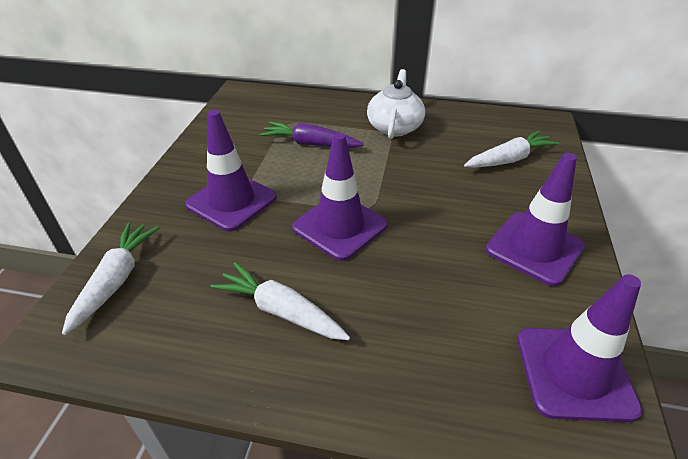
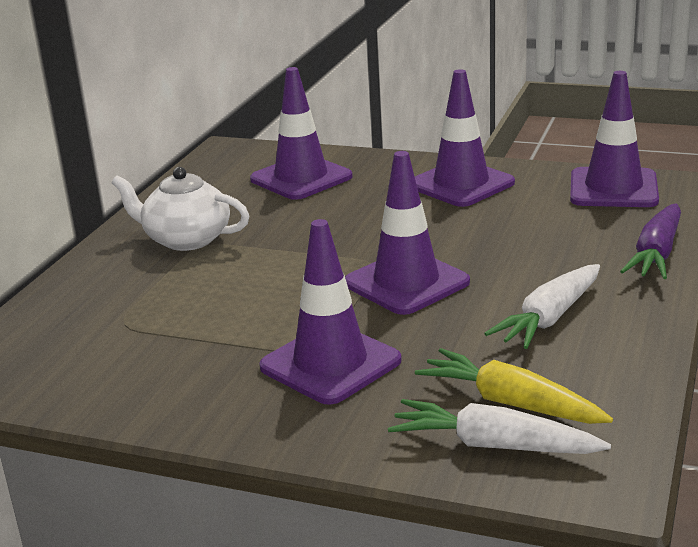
camera: 80 degrees left, 15 degrees down
purple carrot [259,121,364,148] -> purple carrot moved to [620,203,681,279]
white carrot [464,131,559,168] -> purple traffic cone [250,67,353,200]
none -> yellow carrot [415,348,613,424]

